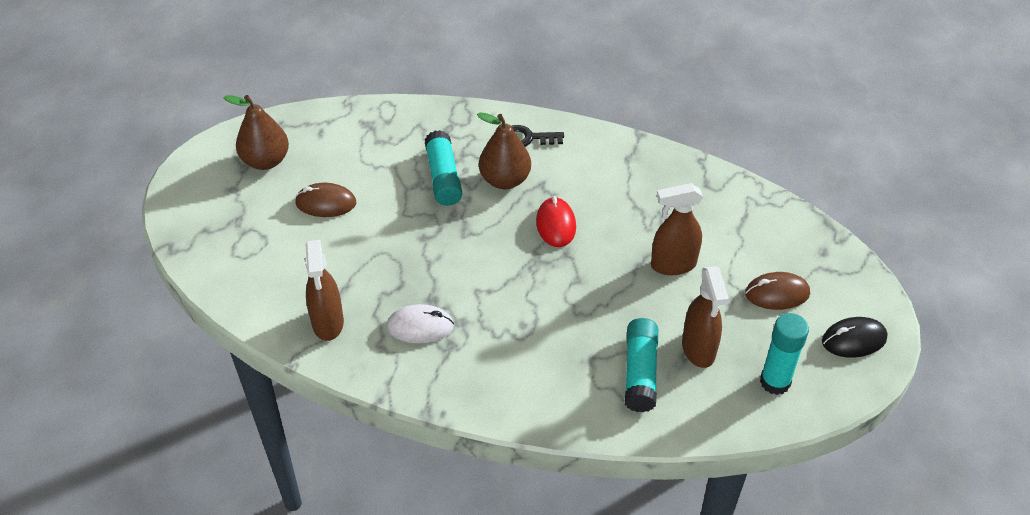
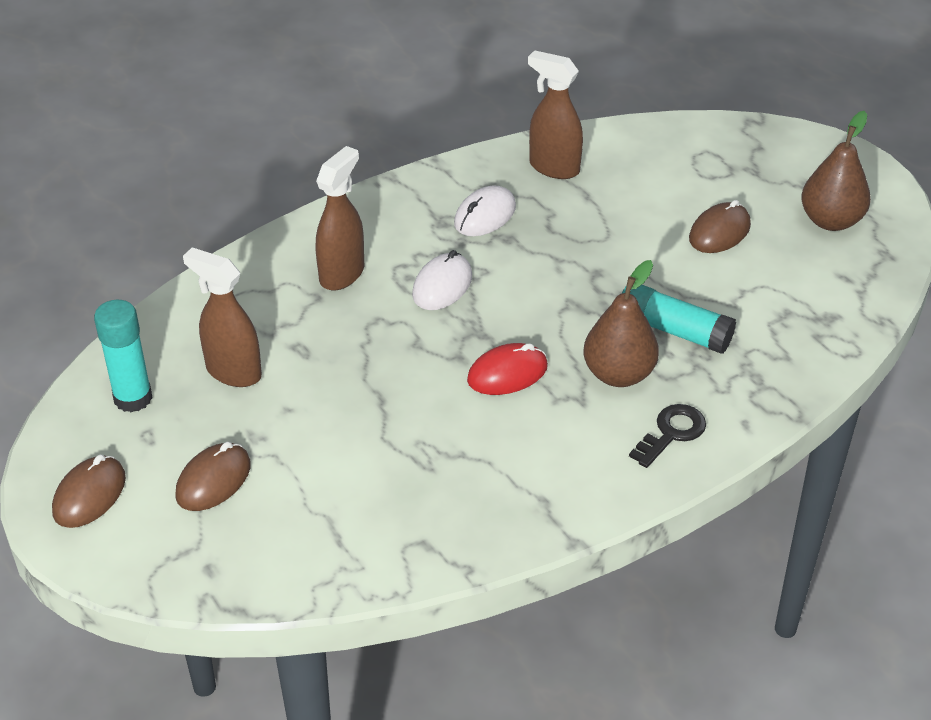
camera: 130 degrees right, 5 degrees down
red mouse [536,196,576,247] -> red mouse turned 60 degrees counterclockwise [467,343,548,395]
turquoise glue stick [625,318,658,412] -> none
brown spray bottle [651,183,703,275] -> brown spray bottle moved to [316,146,364,290]
black mouse [822,317,888,358] -> brown mouse [52,455,126,528]
none -> white mouse [412,250,472,310]

